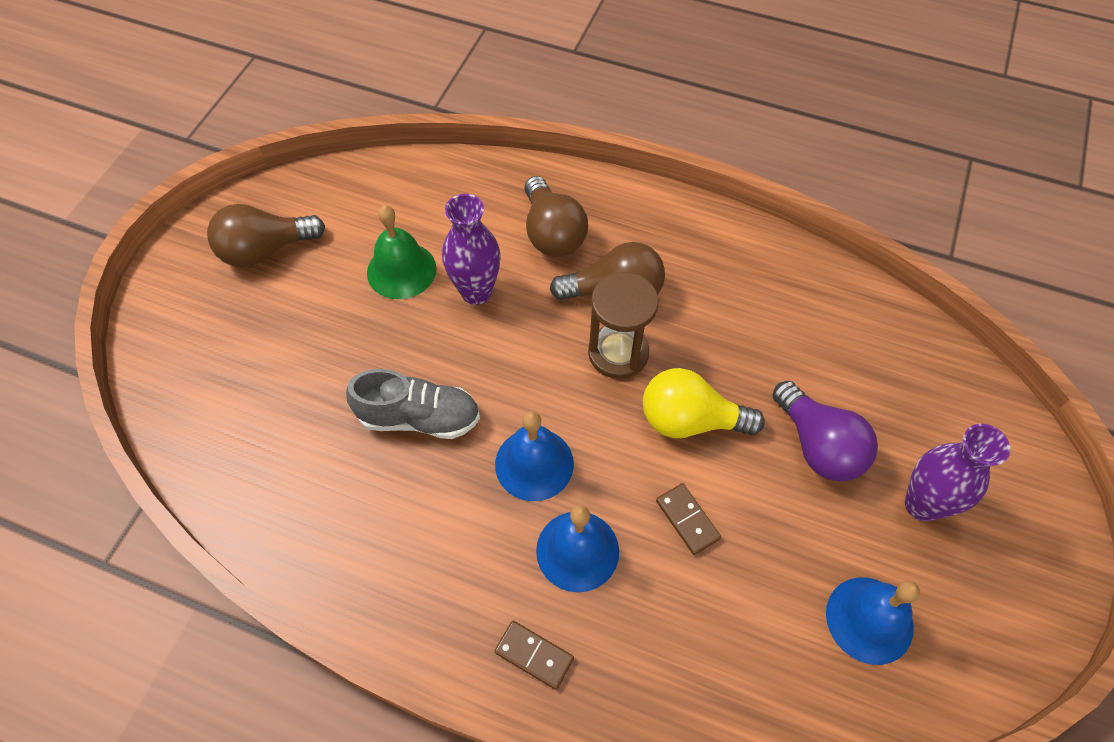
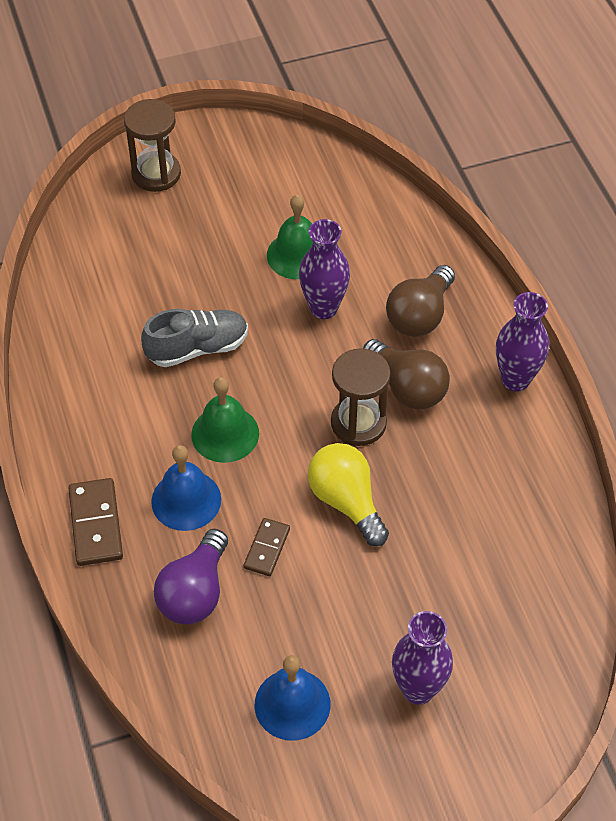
camera: 50 degrees right, 5 degrees down
brown light bulb [207,204,325,267] -> none
grey shoe [346,369,480,439] -> grey shoe turned 75 degrees counterclockwise [141,309,248,367]
brown domino [494,621,574,690] -> brown domino [68,478,123,566], size x1.57
blue bell [495,411,574,501] -> green bell [191,377,259,463]
purple light bulb [773,381,878,482] -> purple light bulb moved to [154,529,228,625]
none -> brown hourglass [124,99,181,192]
none -> purple vase [496,292,549,392]

